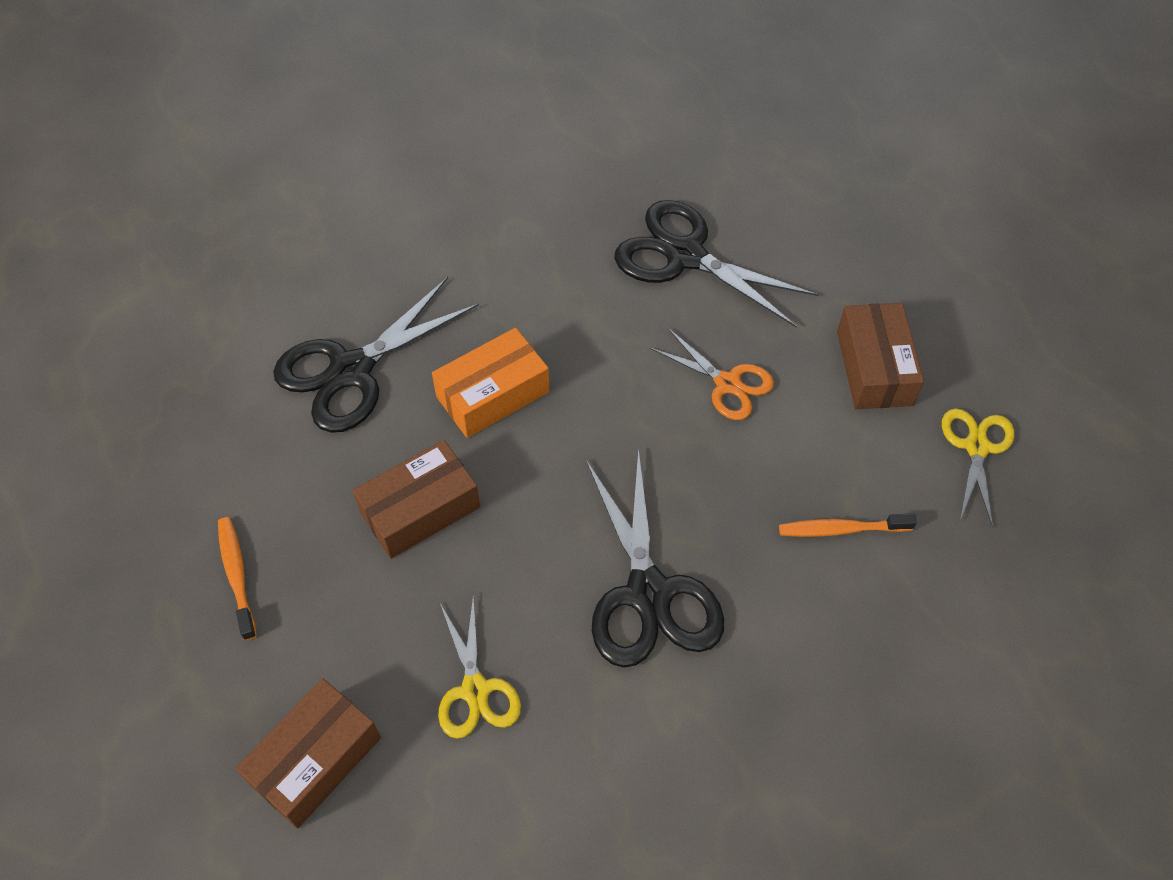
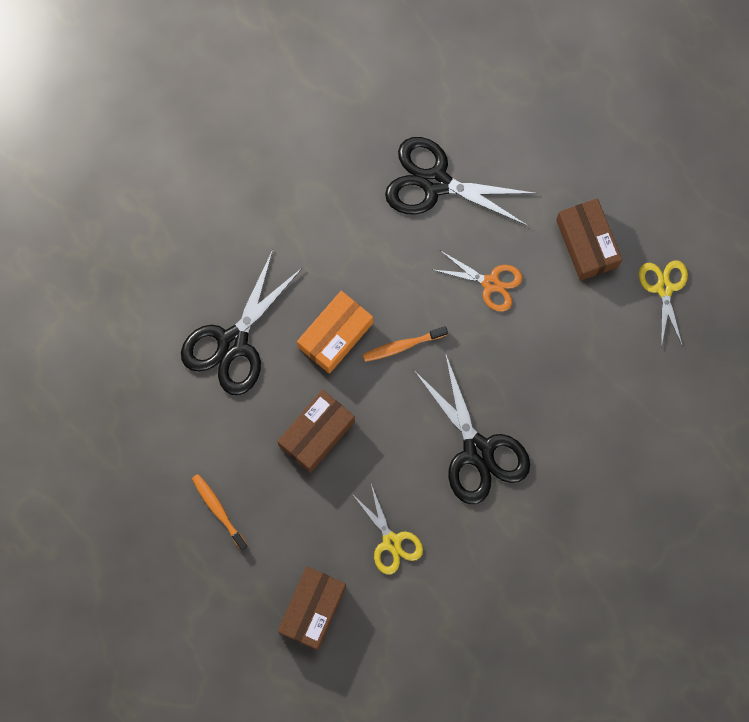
camera: 15 degrees left, 20 degrees up
orange toothbrush [779,513,917,537] -> orange toothbrush moved to [363,326,448,362]

